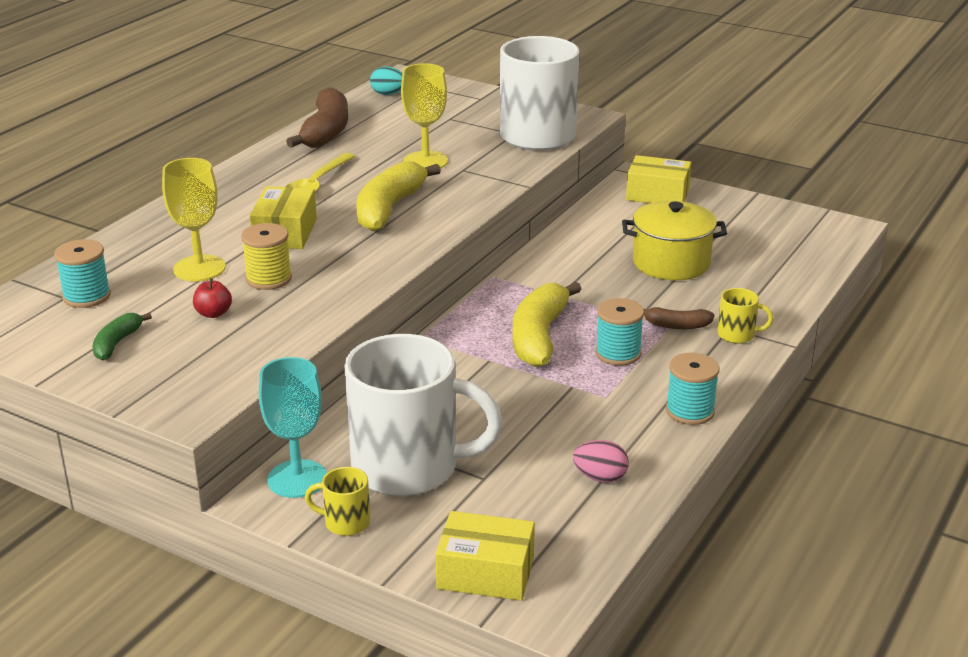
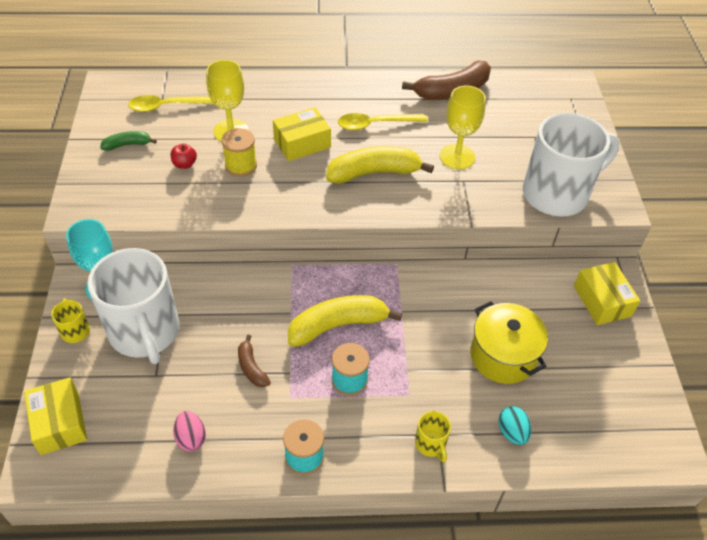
camera: 55 degrees right, 20 degrees up
turquoise spool [54,239,111,308] -> yellow spoon [128,95,213,112]
turquoise egg [370,67,402,95] -> turquoise egg moved to [498,406,531,445]
brown banana [643,307,714,329] -> brown banana moved to [238,335,271,387]

